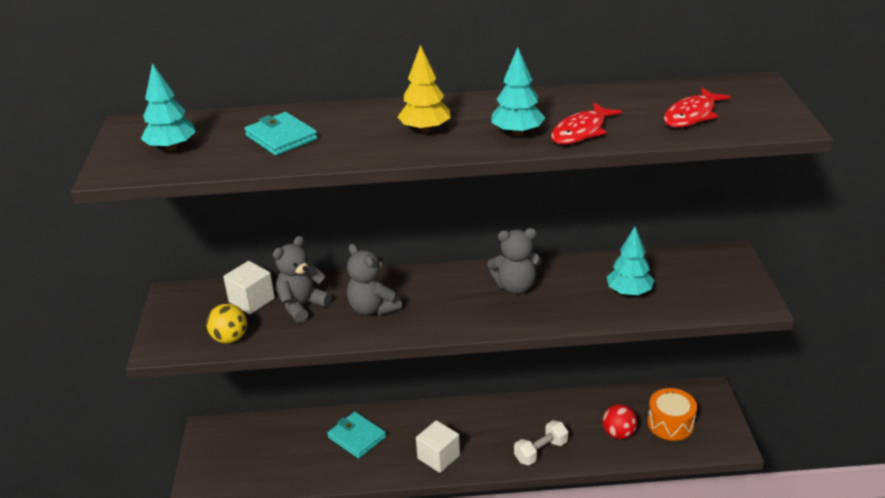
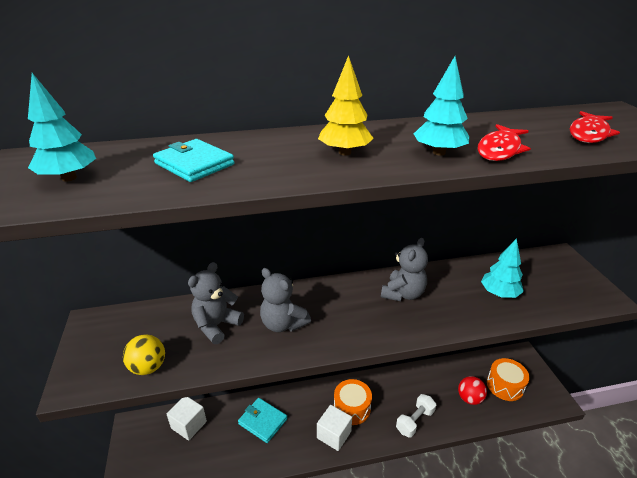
camera: 10 degrees left, 0 degrees up
white cube [223,261,275,314] -> white cube moved to [167,397,207,441]
grey teddy bear [487,228,542,294] -> grey teddy bear turned 45 degrees counterclockwise [381,238,428,301]
none -> orange drum [334,379,372,425]

